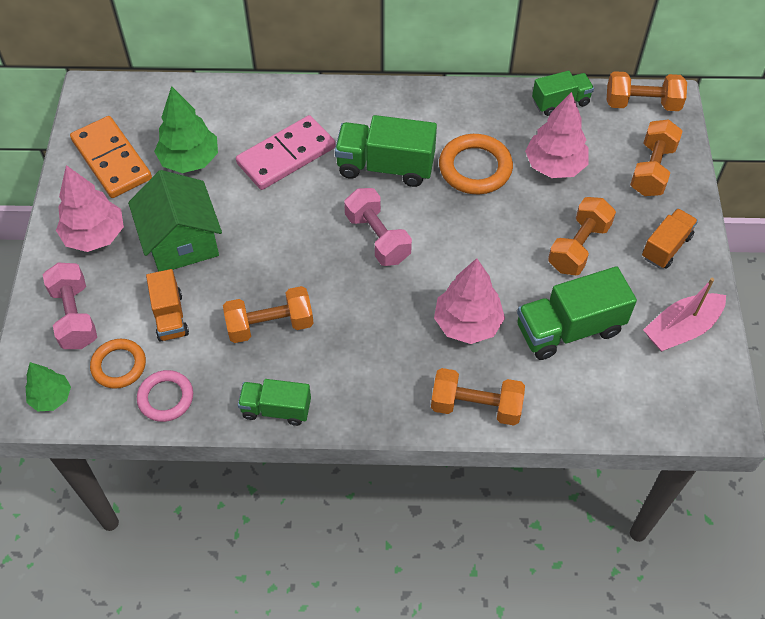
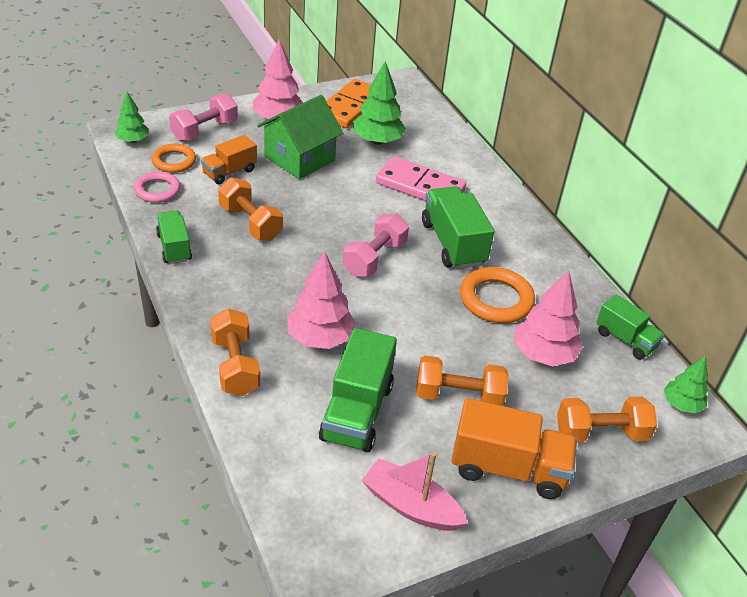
camera: 60 degrees right, 15 degrees down
green truck [517,266,637,360] -> green truck turned 120 degrees counterclockwise [319,328,397,452]
orange dumbbell [607,71,687,111] -> green tree [664,356,708,413]
orange truck [642,208,698,269] -> orange truck [451,398,577,499], size x1.62

